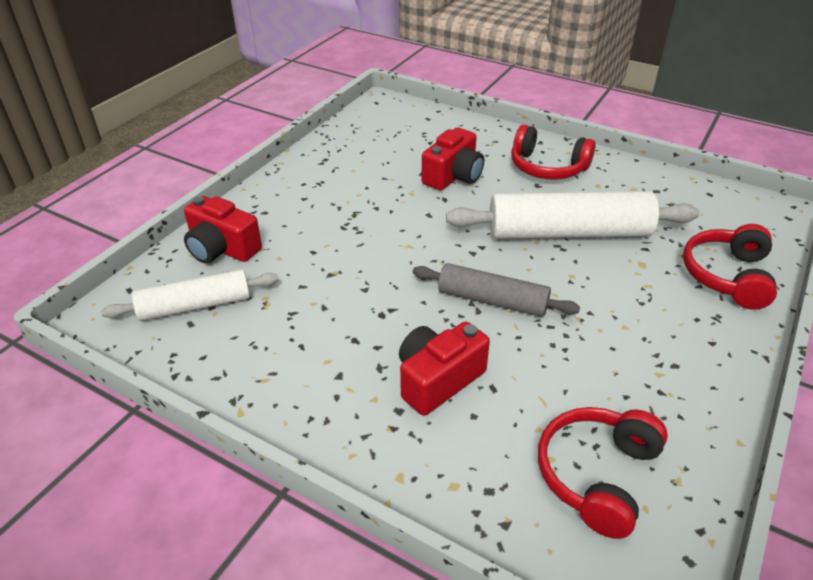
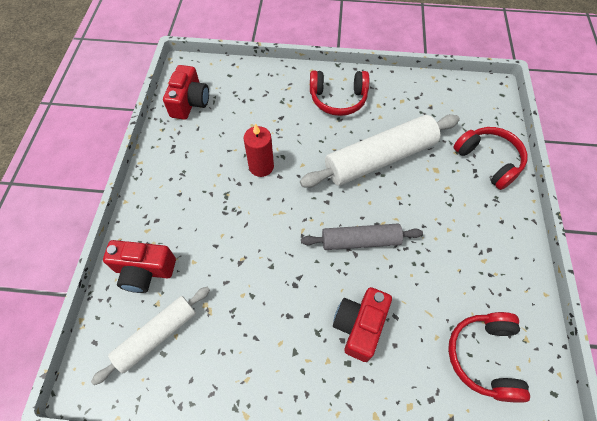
camera: 25 degrees left, 20 degrees up
red camera [421,127,484,190] -> red camera moved to [163,65,209,120]
red headphones [683,224,777,310] -> red headphones turned 150 degrees clockwise [453,127,528,190]
none -> red candle [244,123,274,177]

